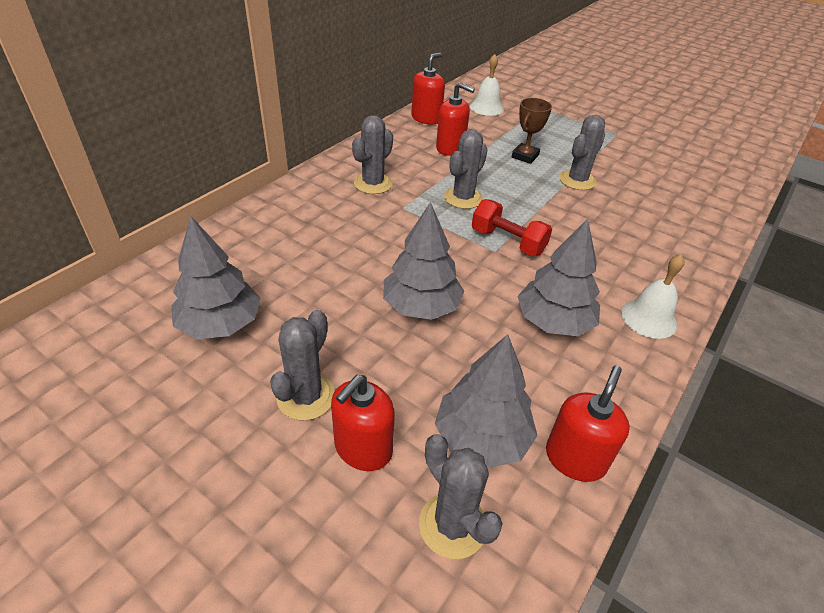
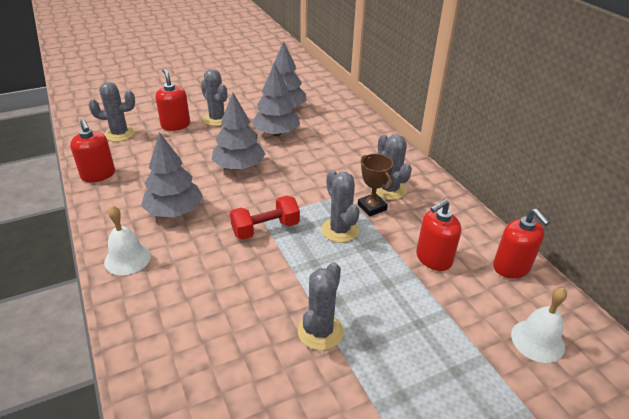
camera: 120 degrees right, 5 degrees down
grey tree [435,334,538,468] -> grey tree moved to [251,63,300,136]
brown trophy [512,98,552,164] -> brown trophy moved to [358,154,393,217]
grey cactus [559,115,605,190] -> grey cactus turned 45 degrees clockwise [298,262,344,350]

